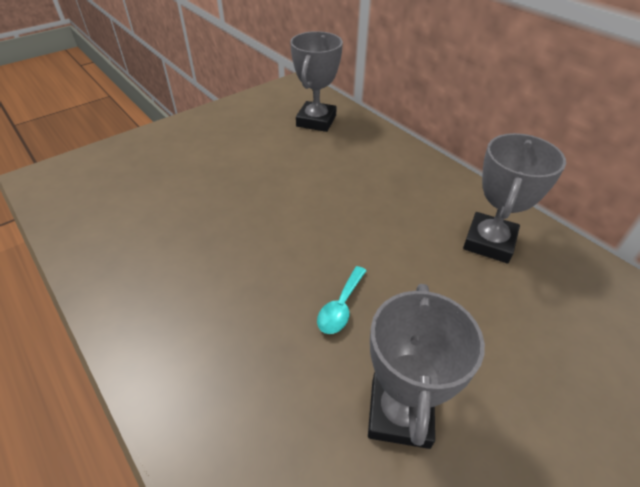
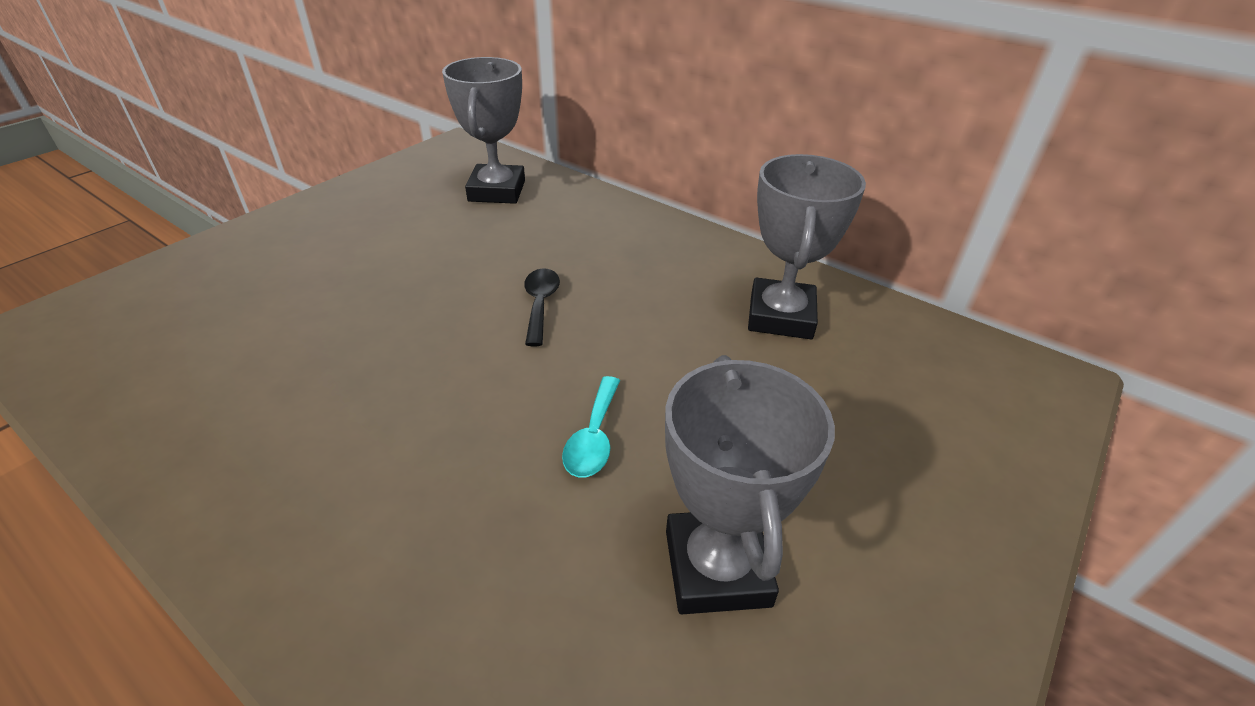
camera: 15 degrees left, 5 degrees down
none -> black spoon [524,268,560,346]

